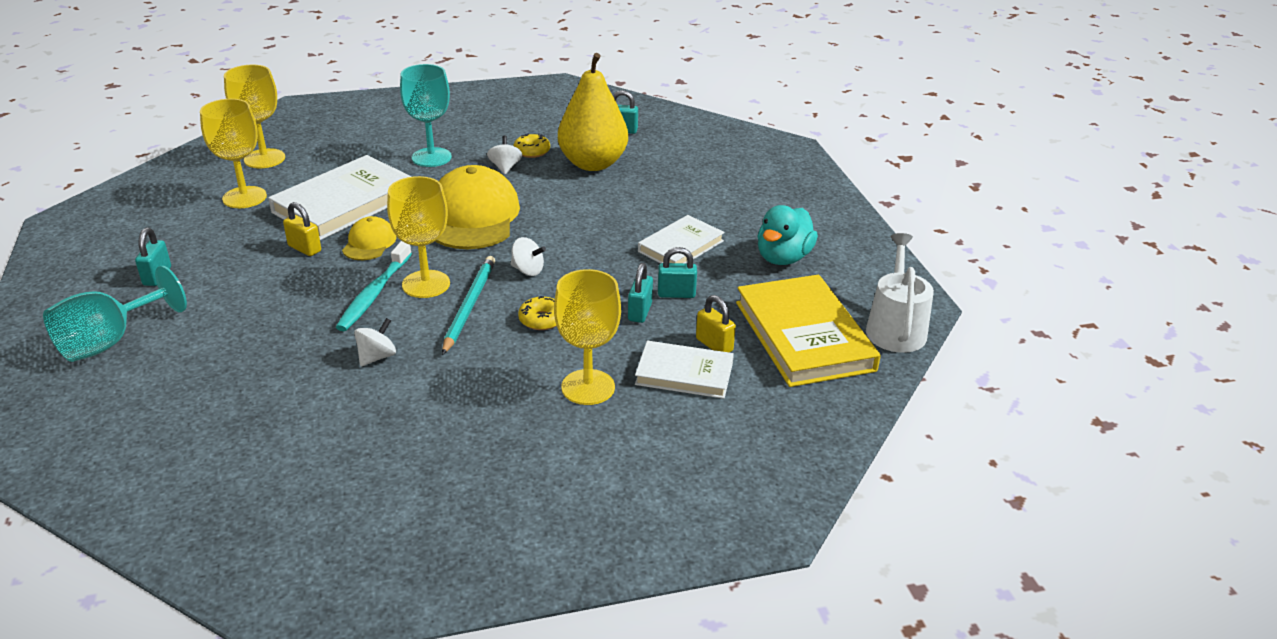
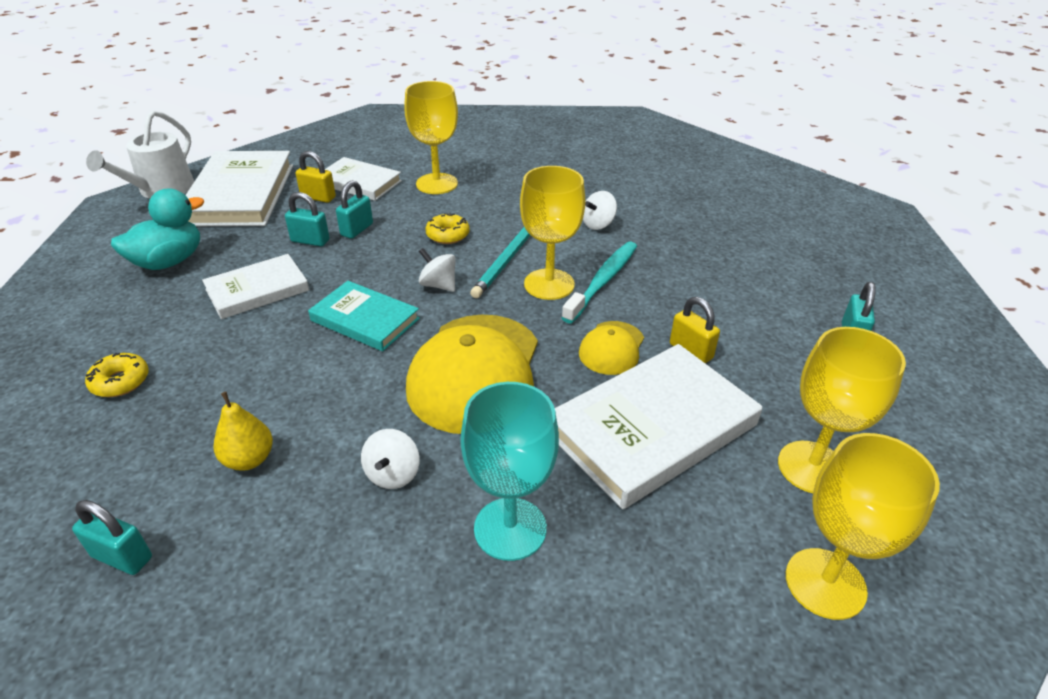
camera: 165 degrees left, 5 degrees up
turquoise goblet [43,265,187,362] -> none
yellow donut [513,134,550,158] -> yellow donut moved to [85,353,149,397]
yellow pear [558,53,628,171] -> yellow pear [213,392,273,471], size x0.46
yellow padlock [696,295,736,353] -> yellow padlock turned 45 degrees counterclockwise [295,151,336,203]
yellow book [736,275,881,387] -> white book [185,151,293,226]
none -> turquoise book [308,281,420,351]

